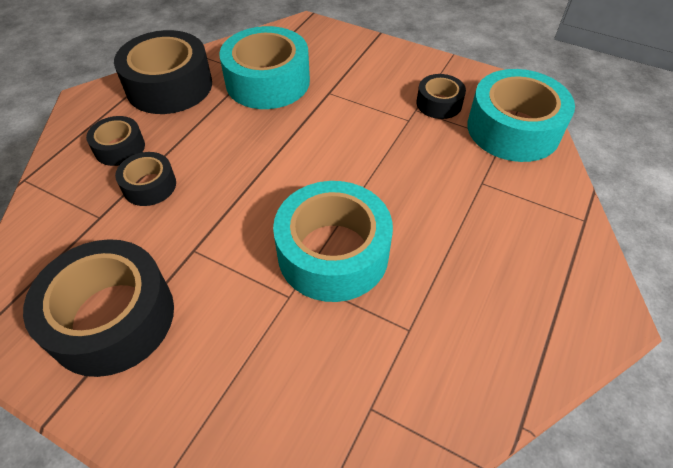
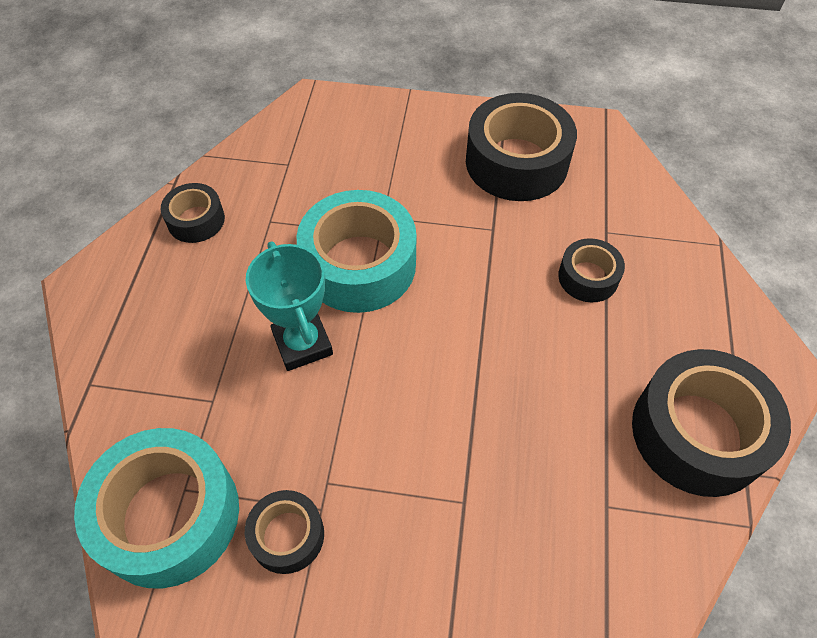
camera: 160 degrees right, 5 degrees up
black tape [86,116,145,166] -> black tape moved to [161,183,225,243]
turquoise tape [219,26,310,109] -> none
none -> turquoise trophy [246,242,333,371]

